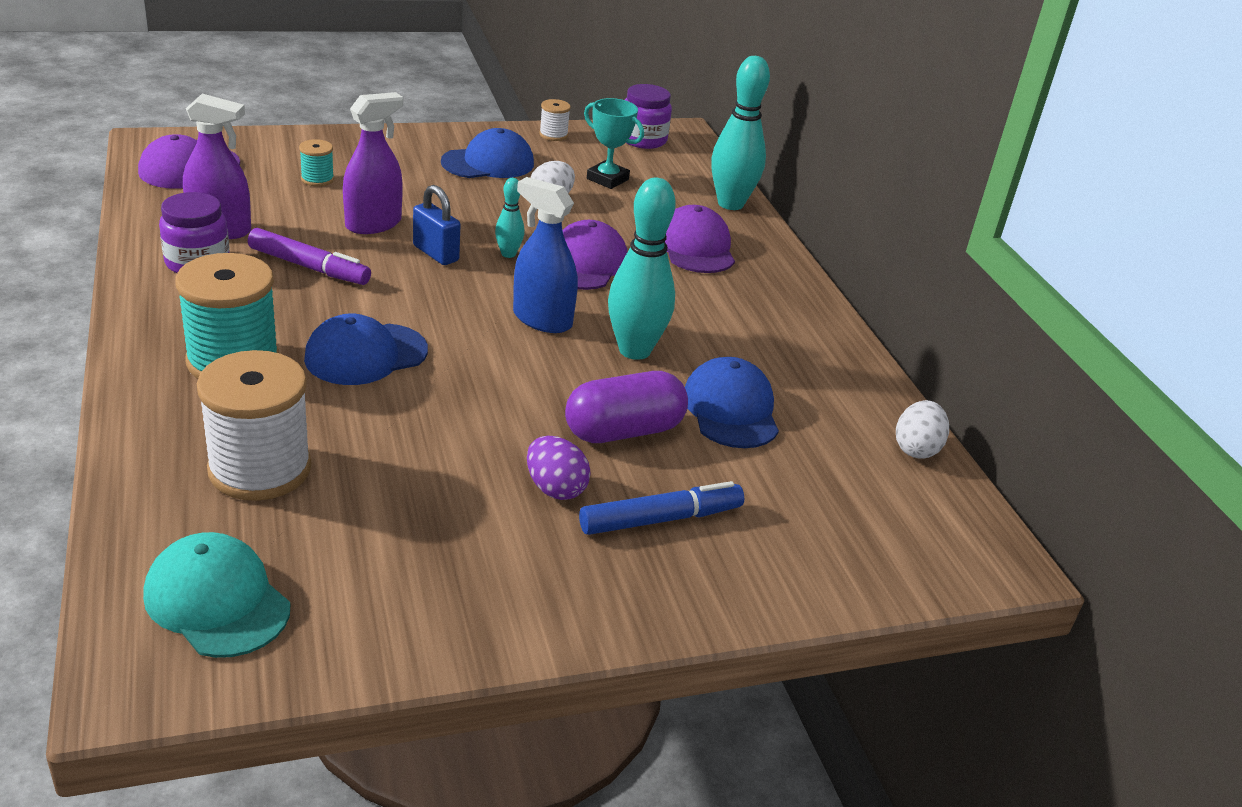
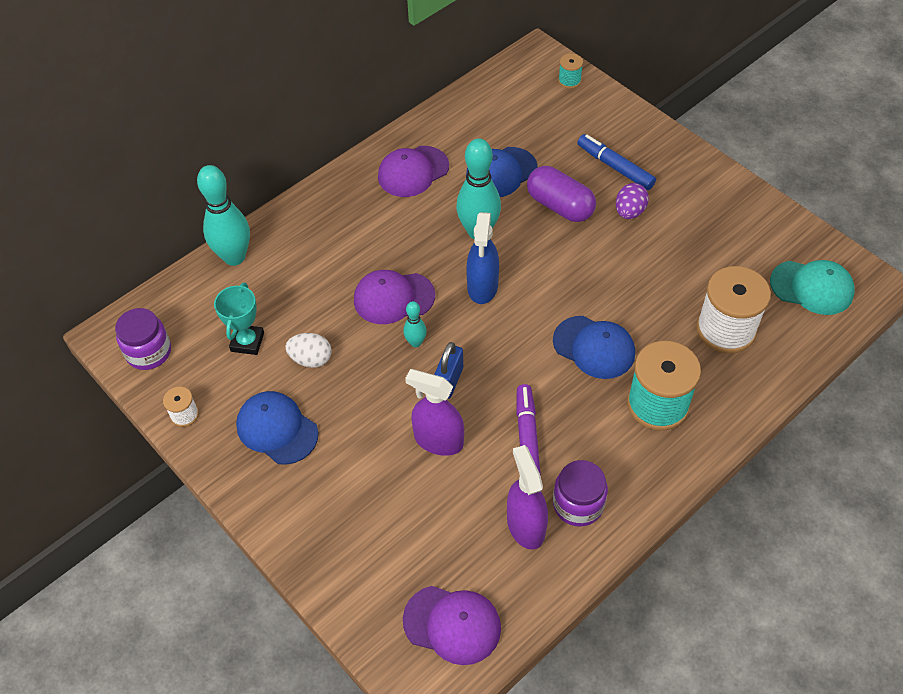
camera: 110 degrees left, 20 degrees up
turquoise cap [143,532,290,658] -> turquoise cap turned 90 degrees counterclockwise [770,260,855,315]
turquoise spool [299,139,334,186] -> turquoise spool moved to [558,53,583,89]
purple cap [665,205,735,273] -> purple cap moved to [378,146,449,197]
white egg [896,400,949,459] -> none

